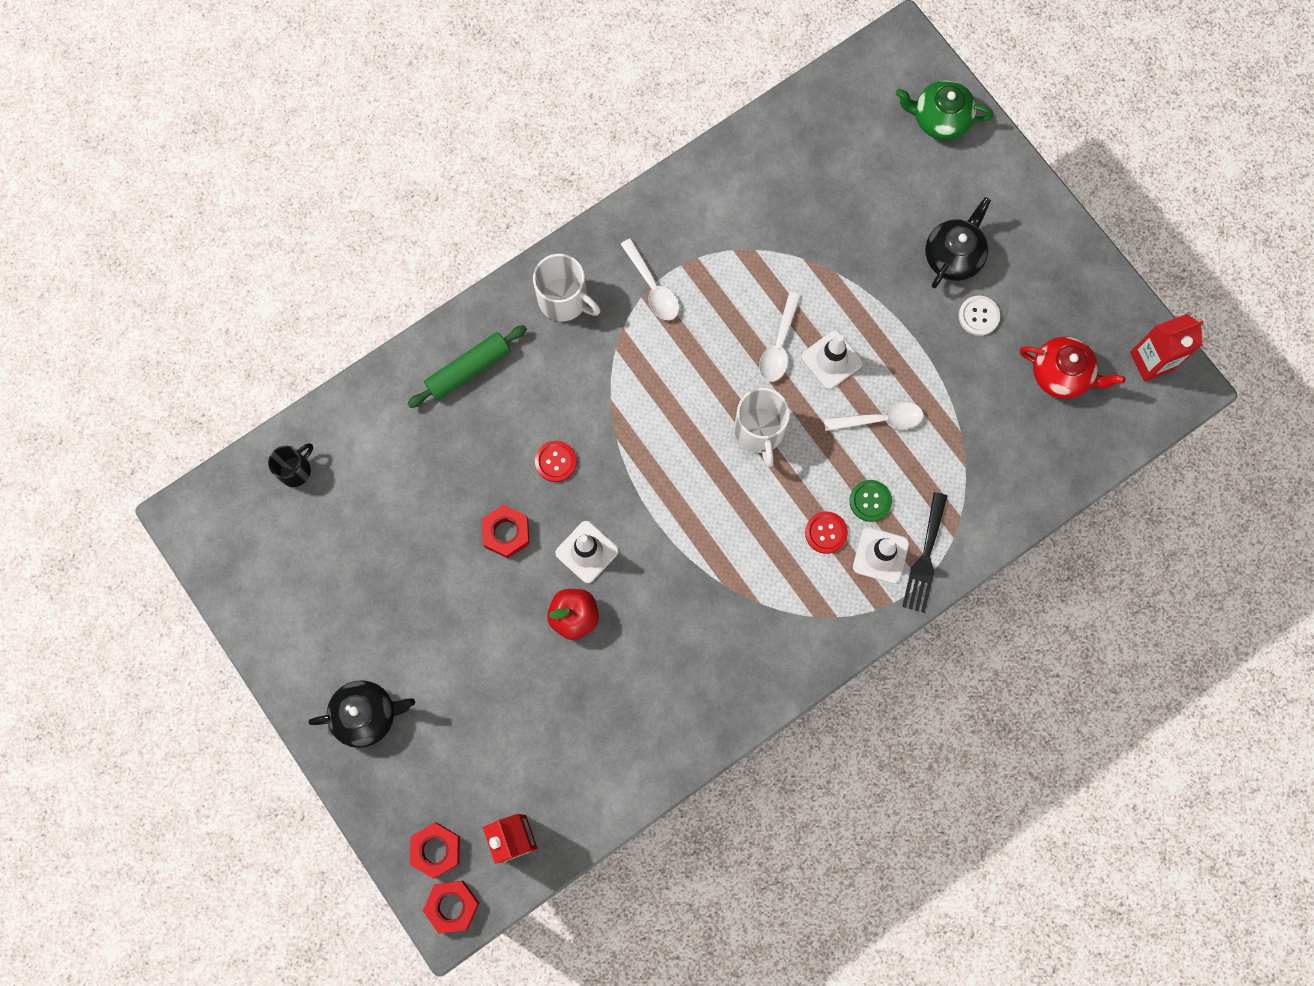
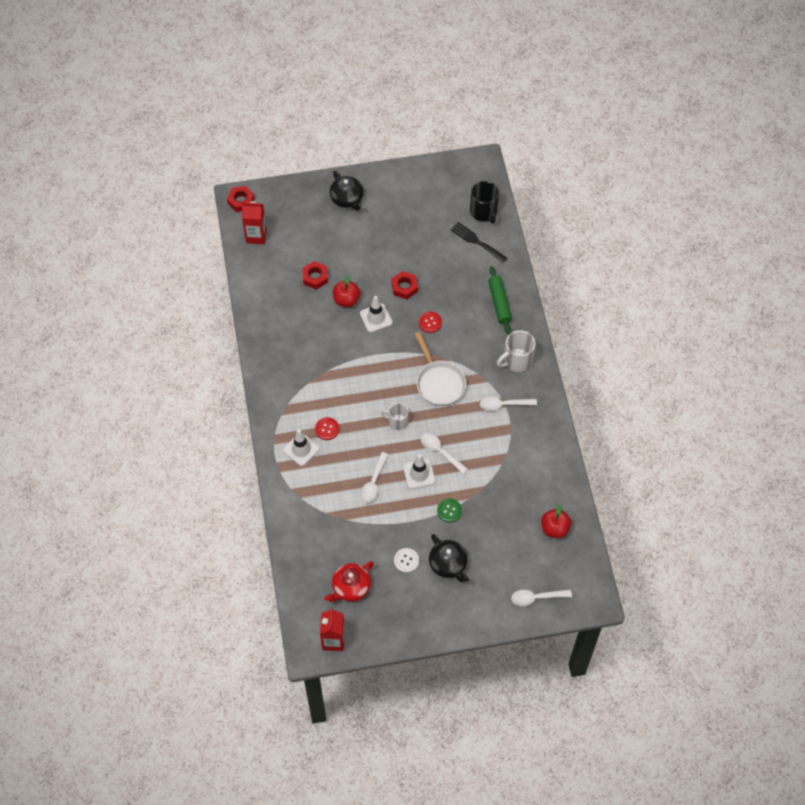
camera: 115 degrees right, 15 degrees down
black mug [268,443,313,487] -> black mug [470,181,499,223], size x1.54
black teapot [309,680,415,748] -> black teapot turned 45 degrees counterclockwise [330,171,364,211]
red nut [410,823,460,879] -> red nut moved to [302,261,328,290]
white mug [734,388,790,467] -> white mug [381,403,408,430], size x0.65
green button [849,480,892,522] -> green button moved to [437,499,462,523]
green teapot [896,80,993,140] -> white spoon [511,590,572,606]
black fork [902,492,947,613] -> black fork moved to [451,222,507,263]
none -> white pan [415,331,466,406]
none -> red apple [541,505,572,538]

